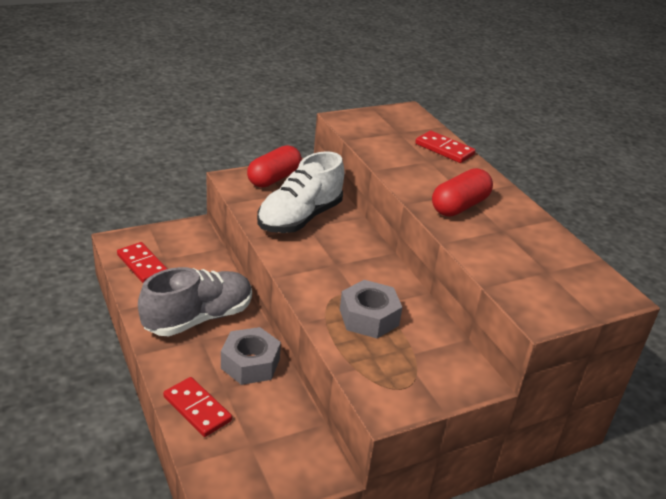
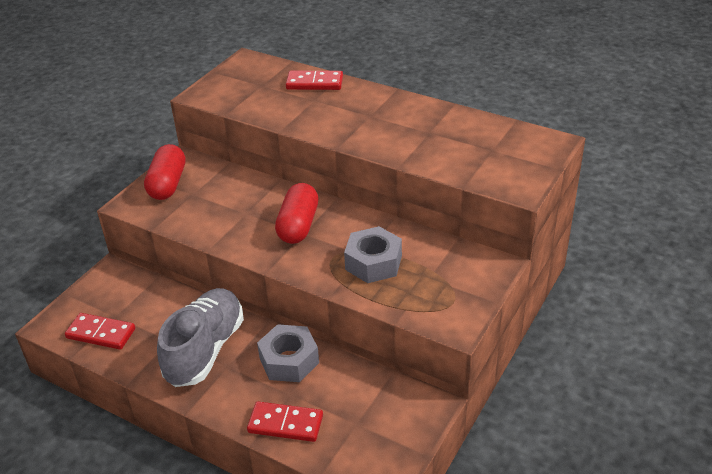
camera: 30 degrees left, 5 degrees up
white shoe [257,151,345,233] -> none
red capsule [432,168,493,216] -> red capsule moved to [275,183,318,244]

